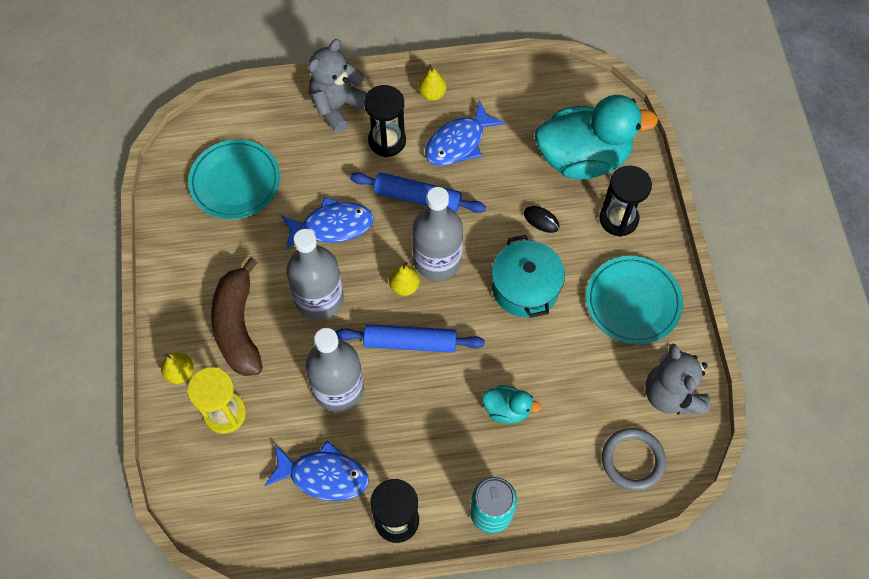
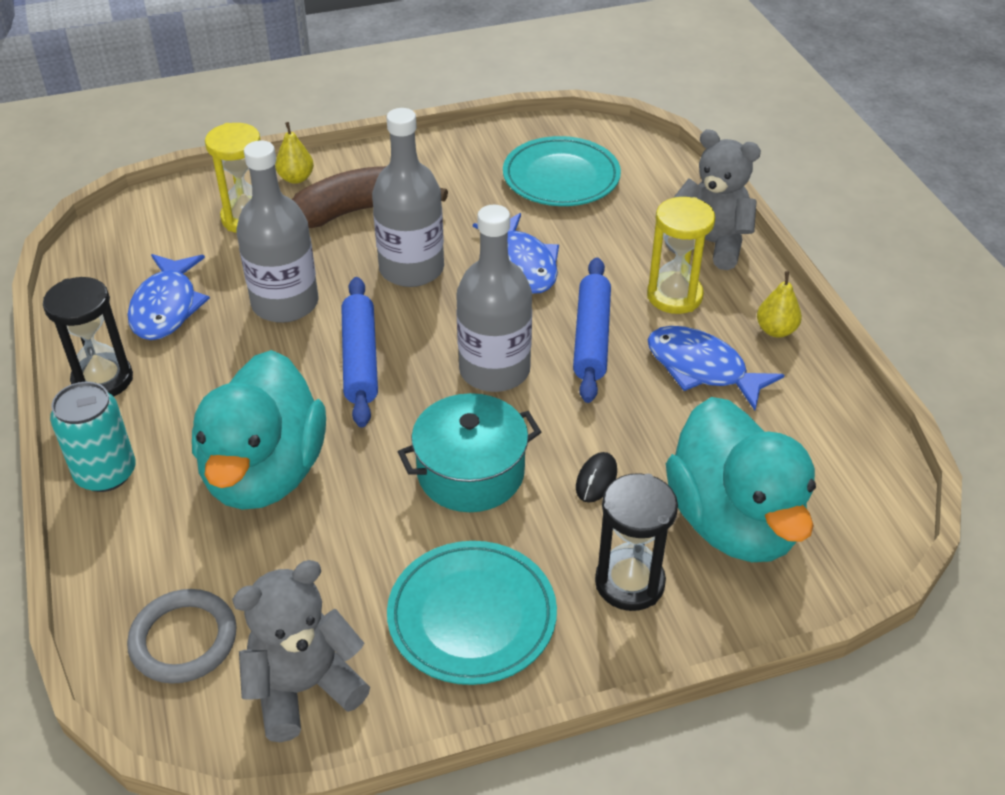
camera: 80 degrees right, 20 degrees down
black hourglass [364,85,406,157] -> yellow hourglass [647,197,715,314]
yellow pear [389,262,420,296] -> none
turquoise duck [482,385,541,424] -> turquoise duck [192,350,326,510], size x2.22

